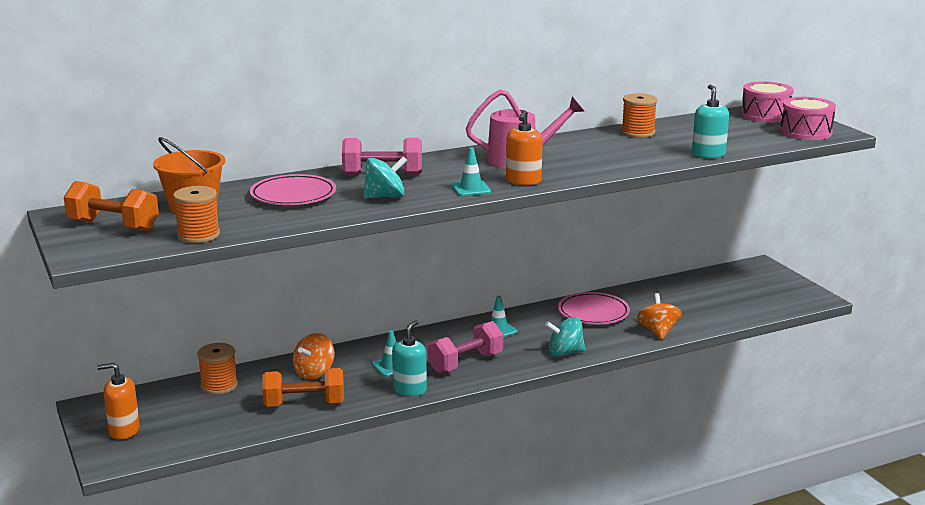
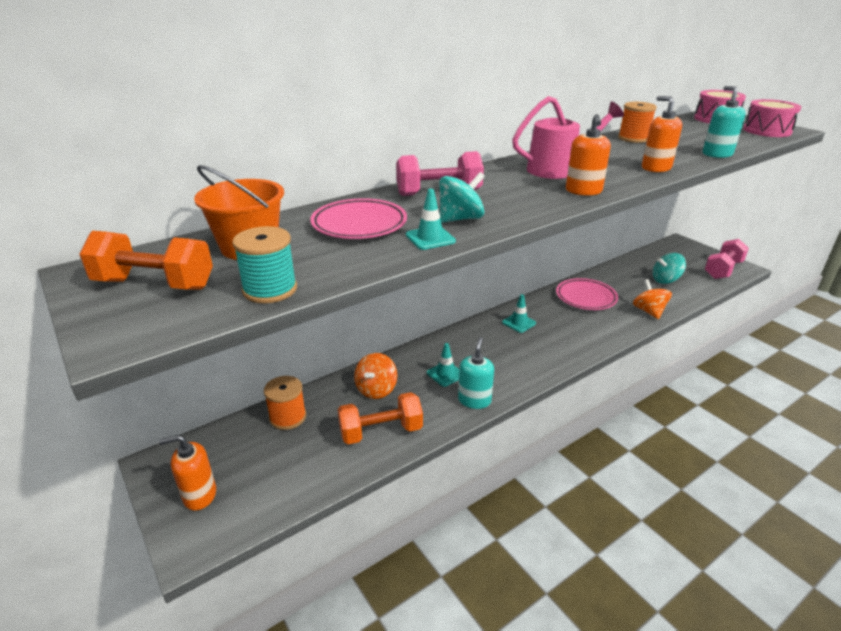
camera: 10 degrees left, 10 degrees up
orange spool [173,186,220,243] -> turquoise spool [232,226,297,303]
pink dumbbell [428,321,503,373] -> pink dumbbell moved to [705,239,749,279]
turquoise traffic cone [452,147,491,196] -> turquoise traffic cone moved to [406,189,456,250]
turquoise spinning top [545,317,585,357] -> turquoise spinning top moved to [653,253,686,284]
none -> orange soap dispenser [642,96,682,172]

